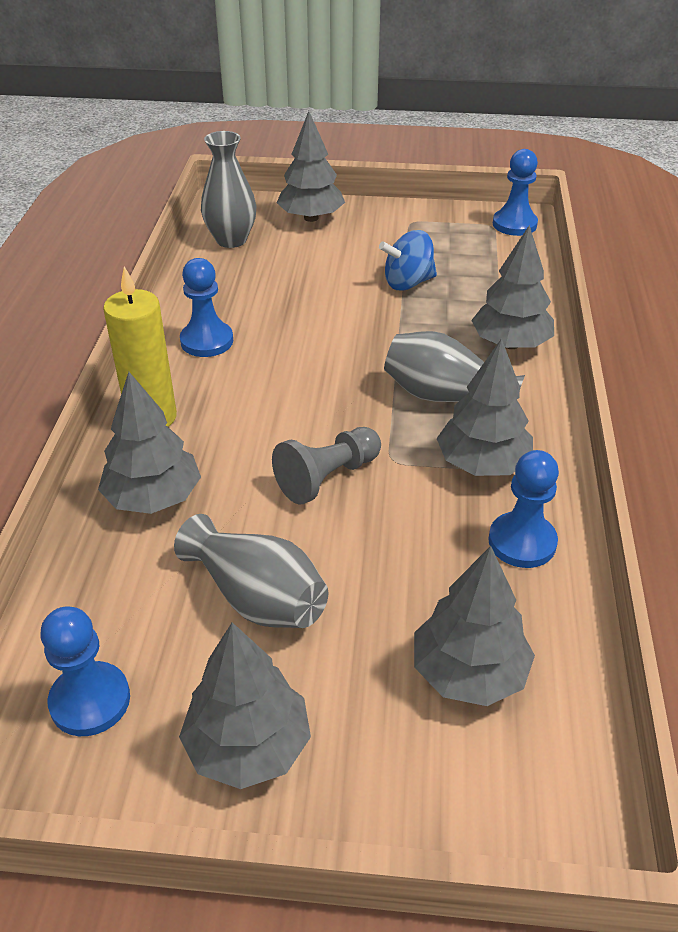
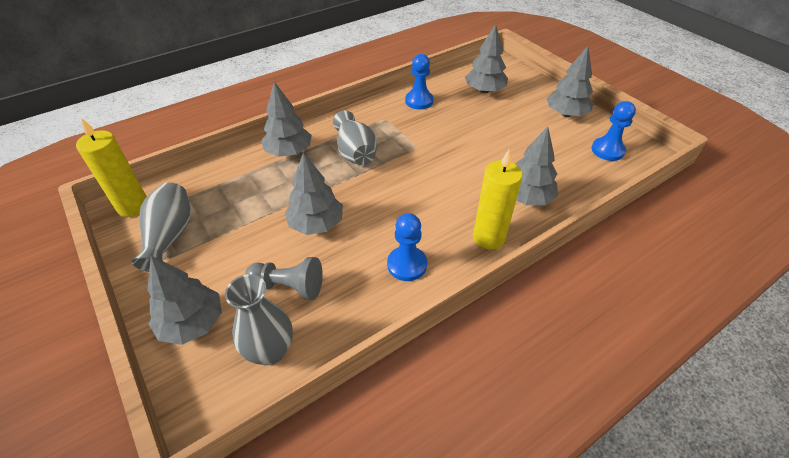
camera: 130 degrees left, 5 degrees up
grey vase [174,514,328,628] -> grey vase moved to [131,182,191,272]
grey pawn [272,427,381,505] -> grey pawn moved to [245,257,323,300]
blue spinning top [379,230,437,290] -> none
grey tree [436,338,533,476] -> grey tree moved to [285,153,343,235]
blue pawn [493,149,538,236] -> yellow candle [76,118,147,217]

